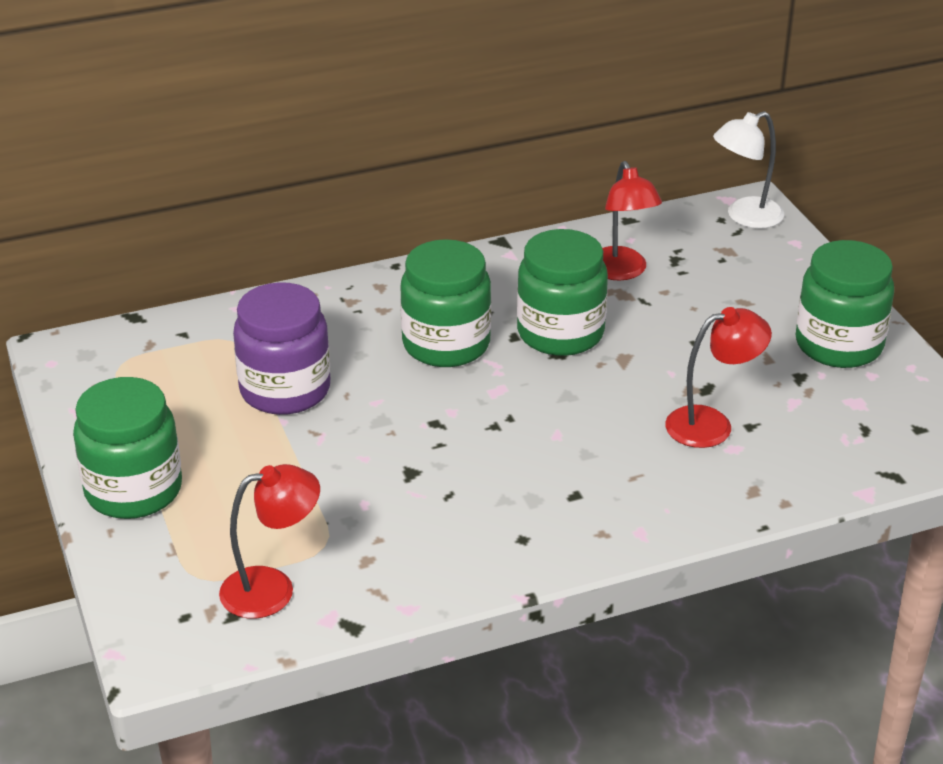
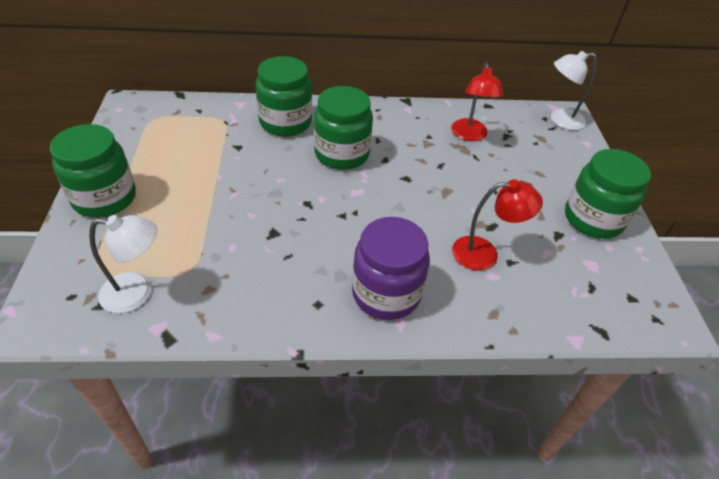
camera: 15 degrees right, 10 degrees up
red lamp [219,464,320,619] -> white lamp [89,215,157,313]
purple jar [233,282,330,415] -> purple jar moved to [352,217,430,320]
green jar [517,229,608,356] -> green jar moved to [256,56,312,137]

